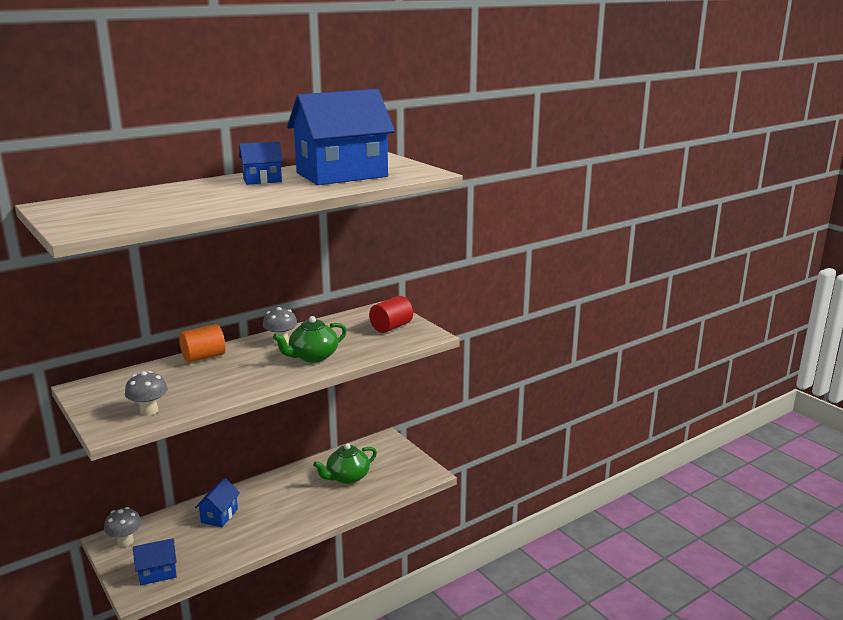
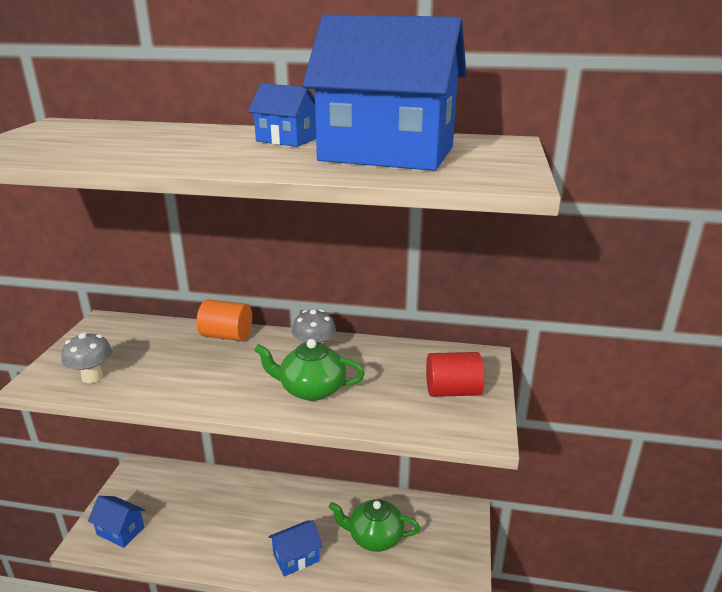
camera: 45 degrees right, 5 degrees up
grey mushroom [104,507,142,547] -> none
blue house [195,478,240,527] -> blue house moved to [268,520,323,577]

